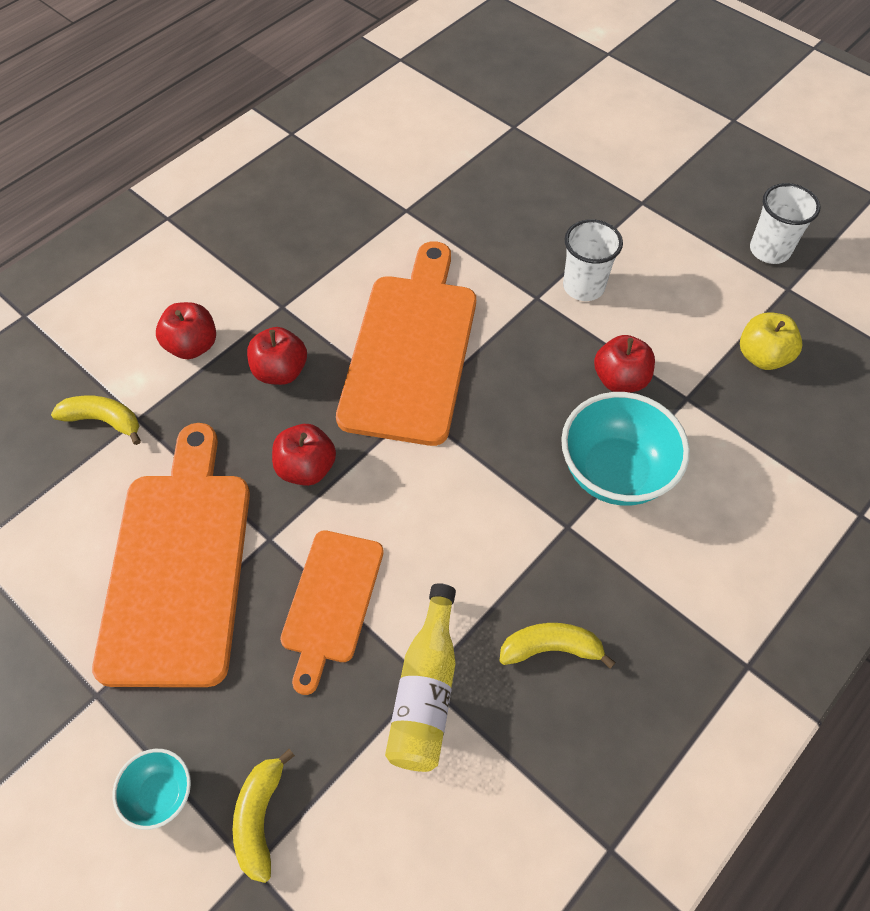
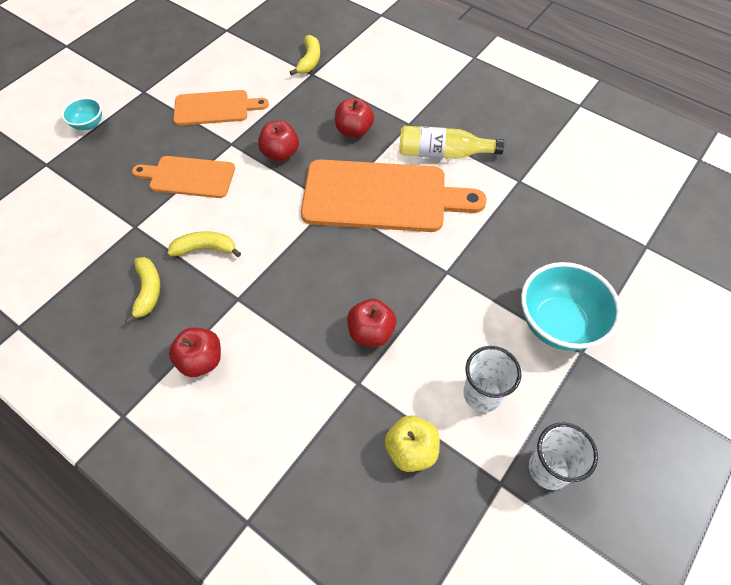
camera: 85 degrees right, 0 degrees up
orange cutting board [92,423,250,687] -> orange cutting board [173,90,269,126], size x0.57
red apple [156,302,216,359] -> red apple moved to [169,327,221,377]
yellow banana [233,749,295,883] -> yellow banana moved to [168,231,241,257]
yellow bottle [385,583,456,772] -> yellow bottle moved to [399,126,504,159]
turquoise bowl [561,392,690,505] -> turquoise bowl moved to [521,262,621,351]
white cup [563,219,623,301] -> white cup moved to [463,346,521,412]

